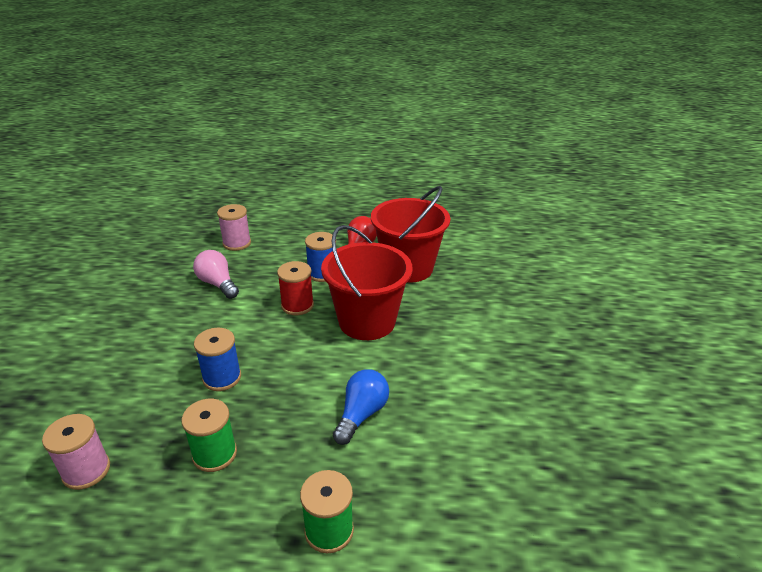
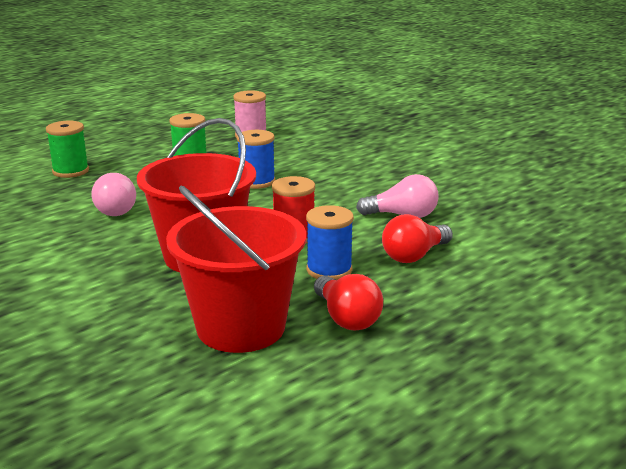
camera: 135 degrees right, 10 degrees down
pink spool [217,204,251,251] -> none
blue light bulb [333,369,389,445] -> pink light bulb [91,173,136,216]
none -> red light bulb [382,214,453,263]

